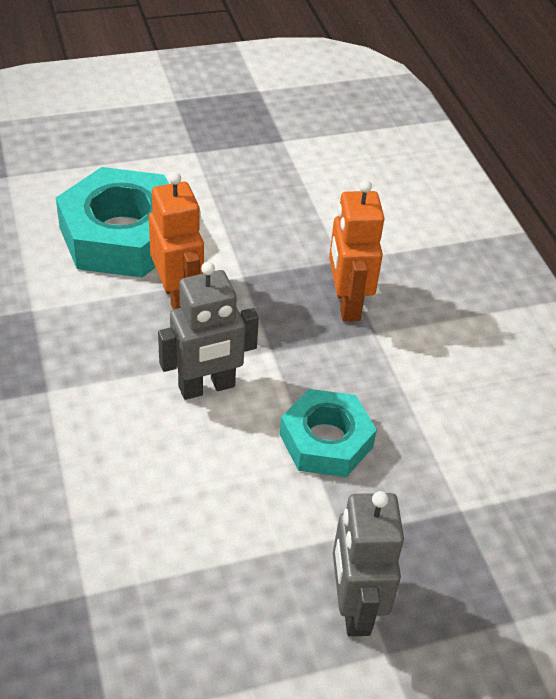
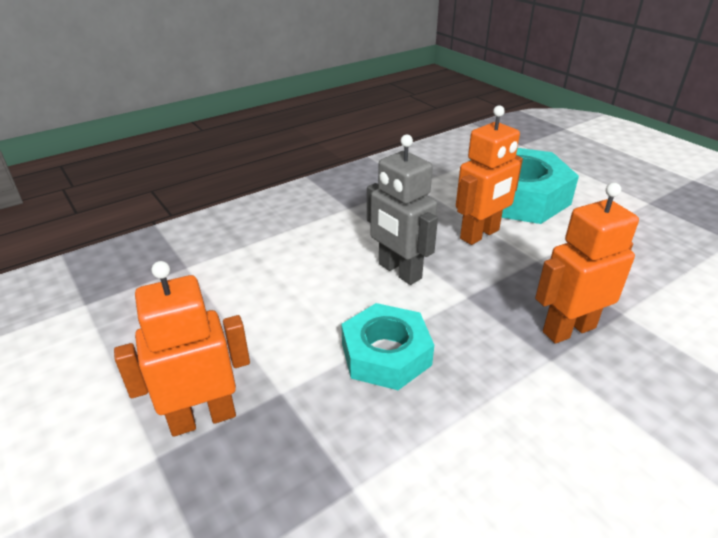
camera: 75 degrees right, 10 degrees down
grey robot [333,491,404,637] -> orange robot [114,261,250,437]

